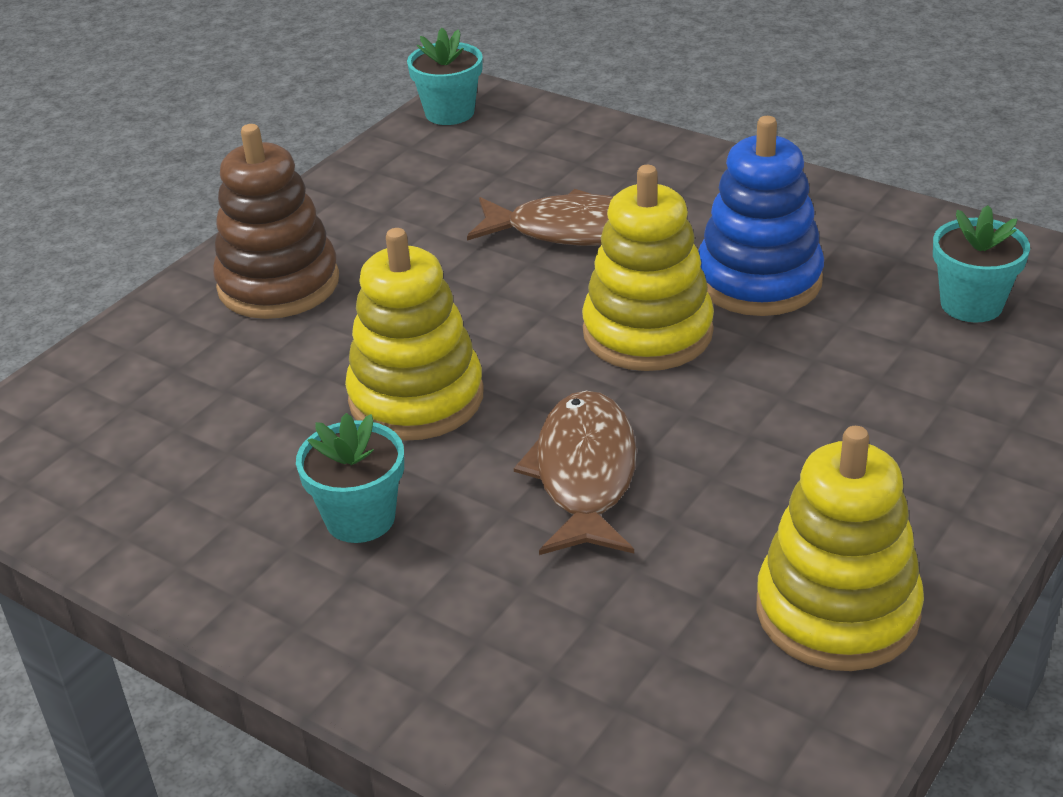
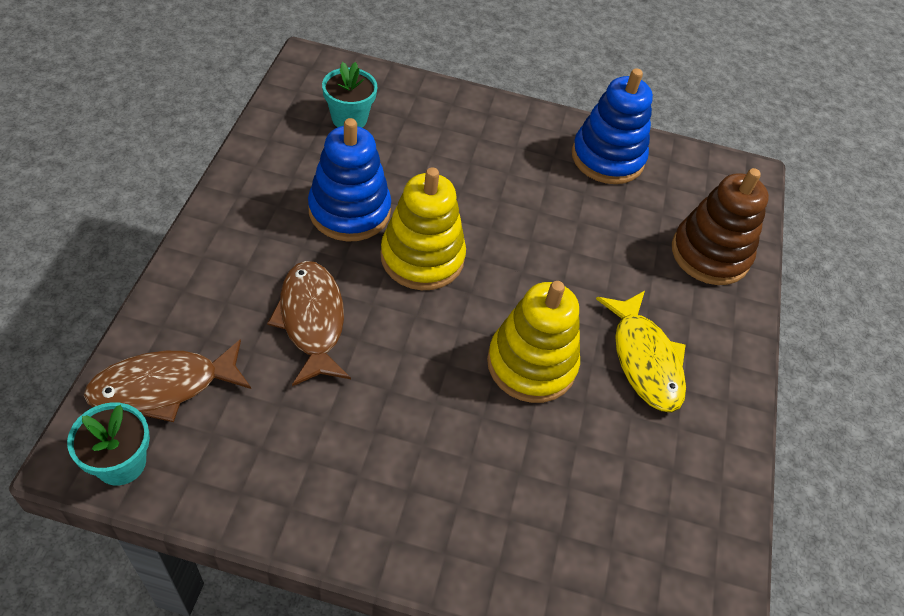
camera: 120 degrees left, 15 degrees up
brown stacking toy [213,124,339,319] -> brown stacking toy moved to [672,168,769,285]
turquoise flower pot [296,413,404,543] -> yellow fish [596,291,686,413]
brown fish [514,391,637,555] -> brown fish moved to [84,339,251,422]
yellow stacking toy [757,426,924,671] -> blue stacking toy [572,68,653,184]

